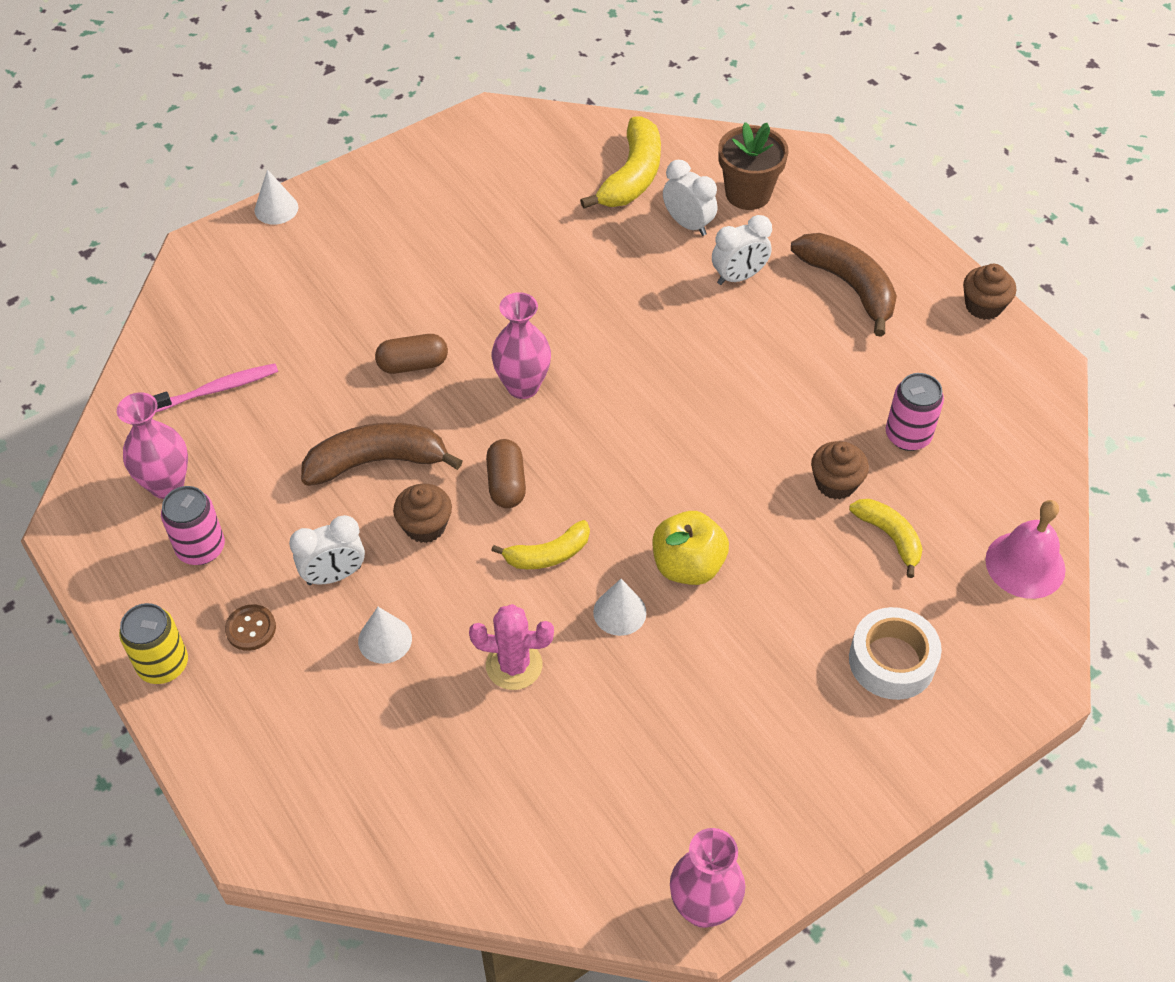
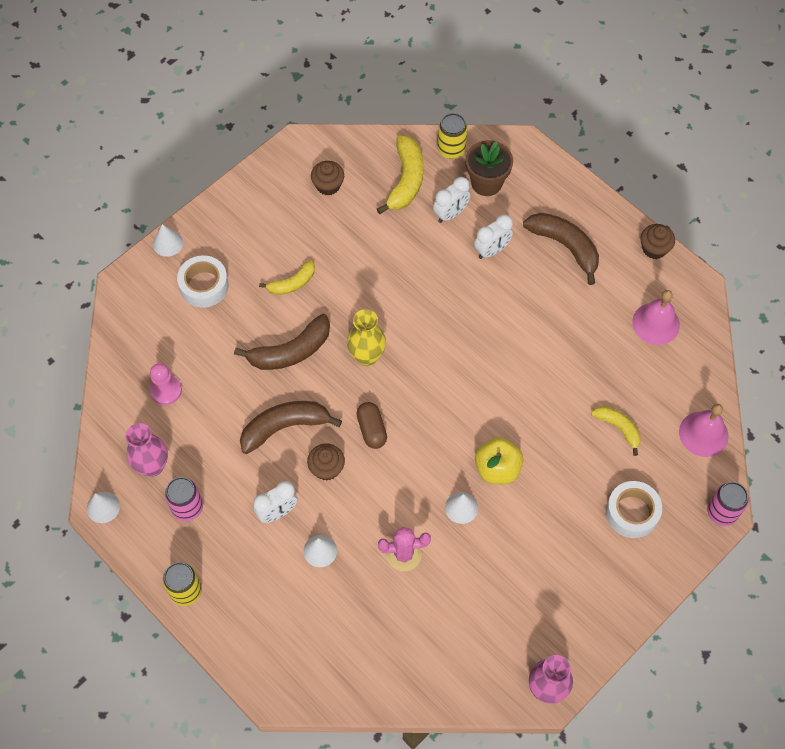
camera: 10 degrees left, 10 degrees up
pink toothbrush [153,363,278,412] -> pink pawn [150,363,182,405]
brown button [225,604,276,651] -> none
brown capsule [375,334,448,374] -> brown banana [234,314,330,370]
pink vase [491,292,551,399] -> yellow vase [347,309,386,366]
yellow banana [491,520,590,569] -> yellow banana moved to [259,260,315,295]
white clock [663,160,717,236] -> white clock turned 105 degrees clockwise [433,177,470,223]
brown cupcake [811,441,869,500] -> brown cupcake moved to [311,161,344,196]
pink can [886,373,944,451] -> pink can moved to [707,482,749,526]
none -> white cone [87,492,120,523]
none -> white tape [177,255,229,308]
none -> yellow can [437,113,468,159]
none -> pink bell [632,290,680,345]

